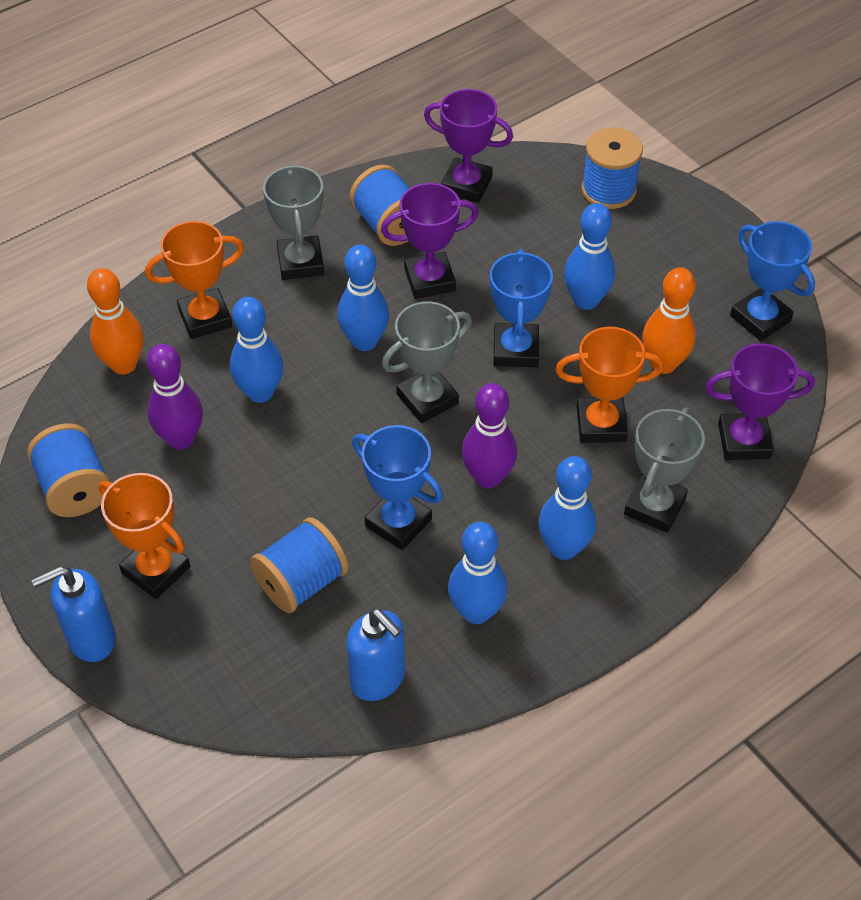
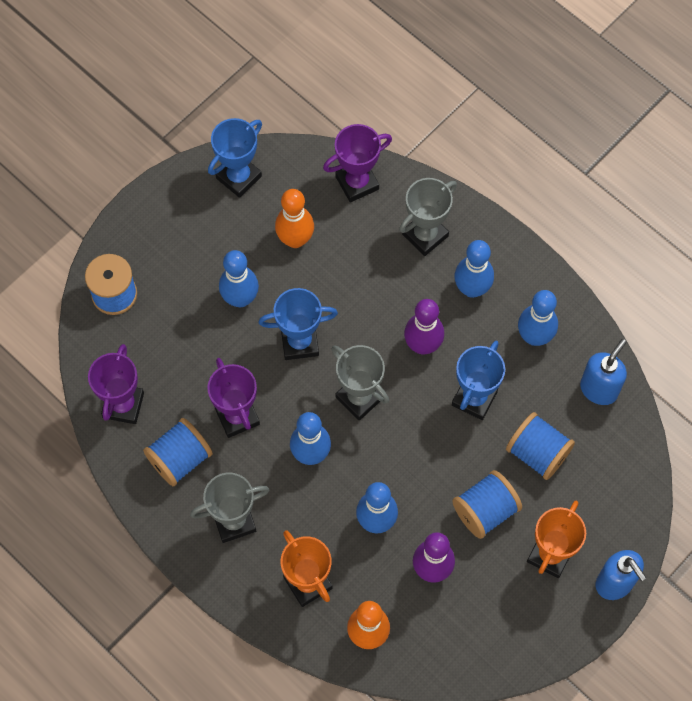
camera: 100 degrees left, 15 degrees up
blue spool [27,423,110,517] -> blue spool moved to [452,470,522,539]
orange trophy [555,327,664,443] -> none
grey trophy [624,408,705,533] -> grey trophy turned 60 degrees counterclockwise [399,178,457,256]
purple trophy [705,343,815,460] -> purple trophy turned 75 degrees clockwise [323,124,392,202]

